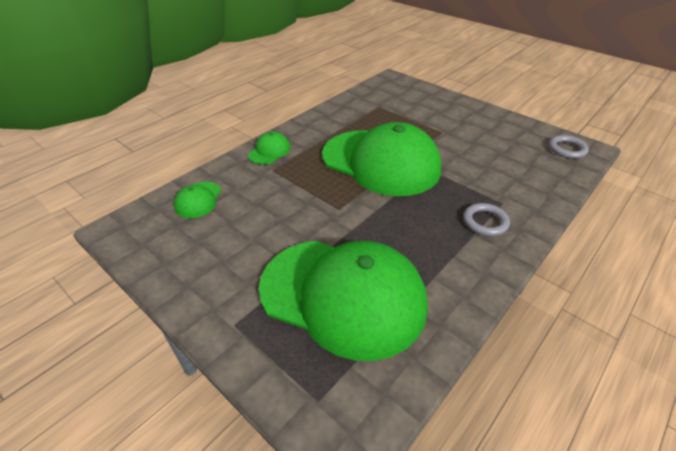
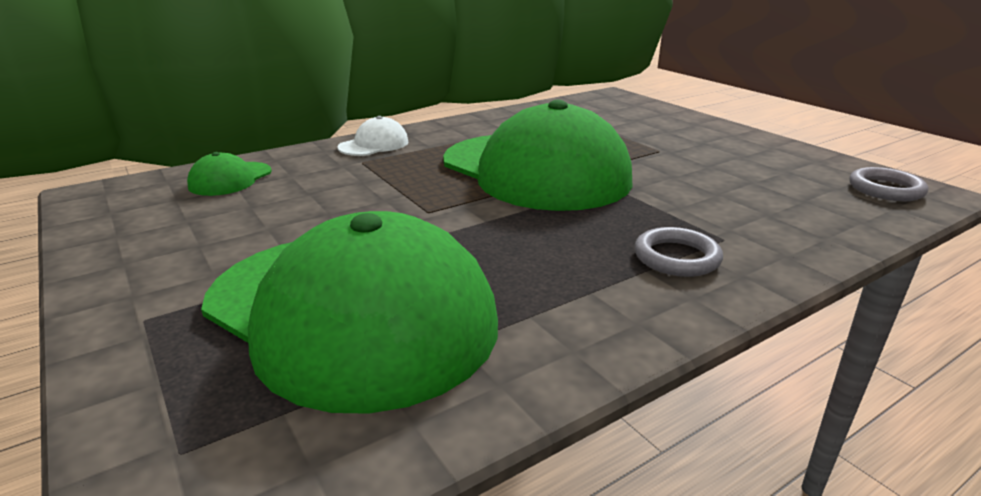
camera: 15 degrees right, 15 degrees down
green cap [248,131,291,165] -> white cap [337,116,409,156]

